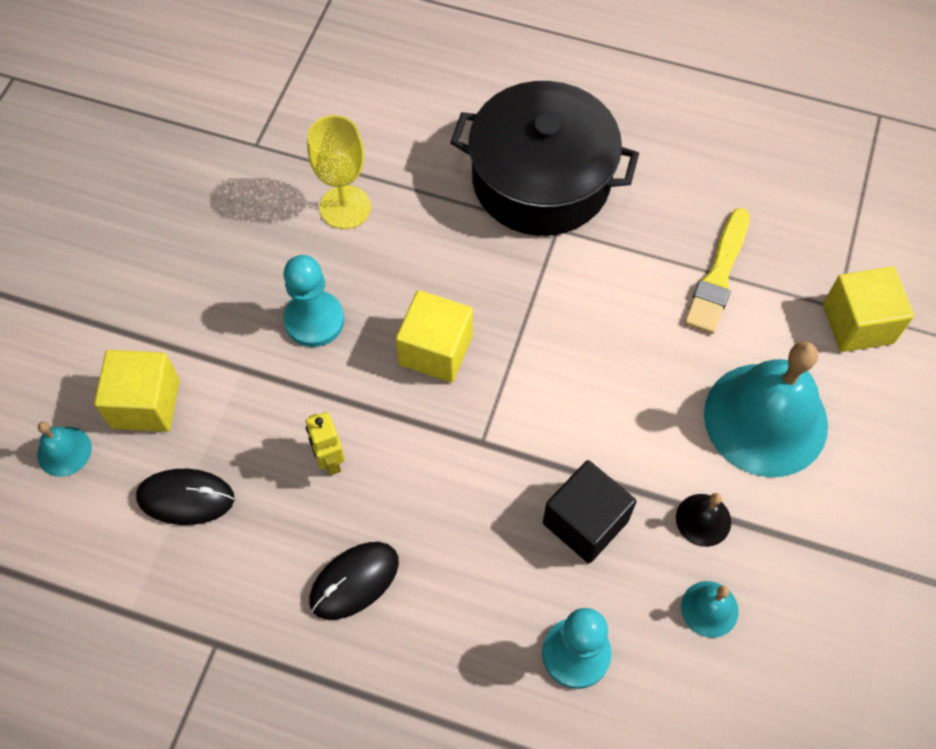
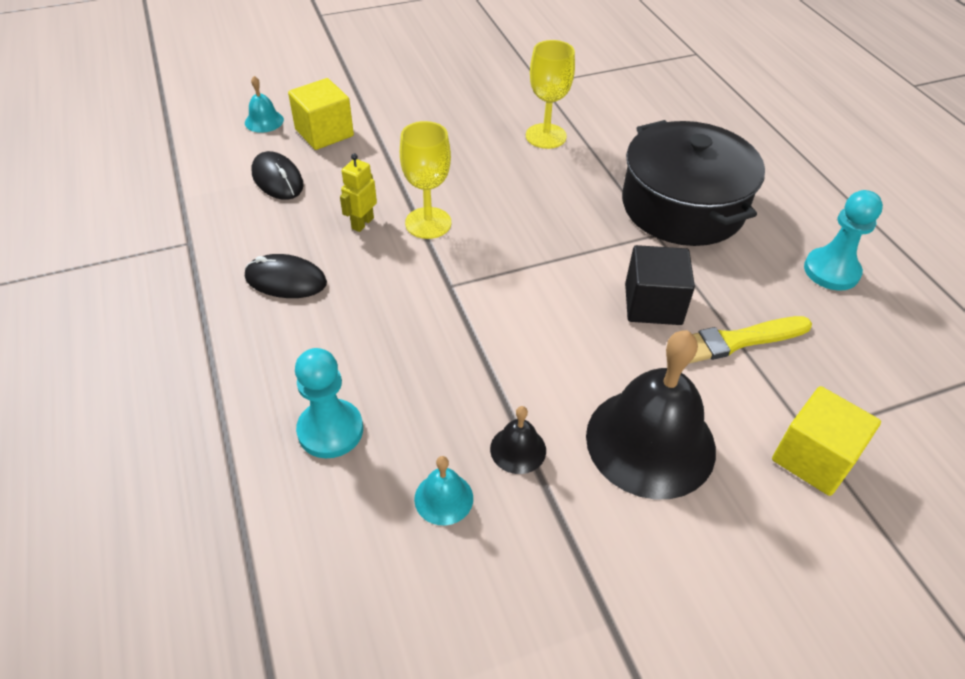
camera: 50 degrees right, 15 degrees down
turquoise pawn [283,255,344,347] -> turquoise pawn moved to [804,190,883,291]
yellow cube [396,290,473,382] -> none
black cube [543,460,637,563] -> black cube moved to [625,245,695,325]
turquoise bell [704,342,828,477] -> black bell [586,330,716,499]
none -> yellow goblet [400,121,451,239]

